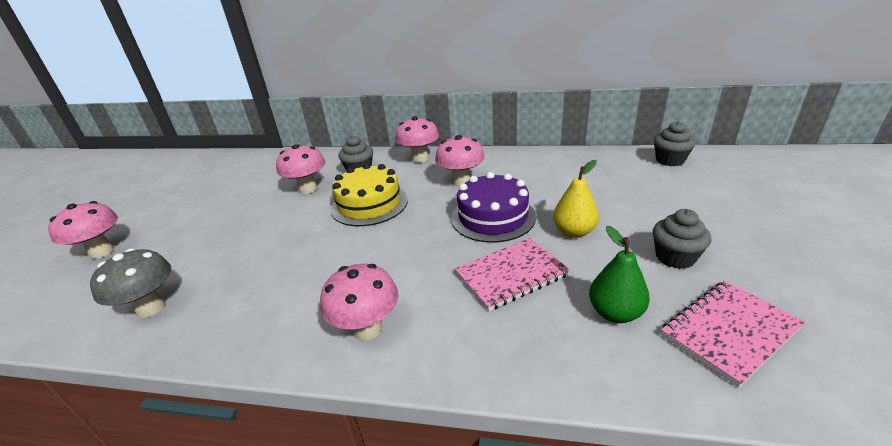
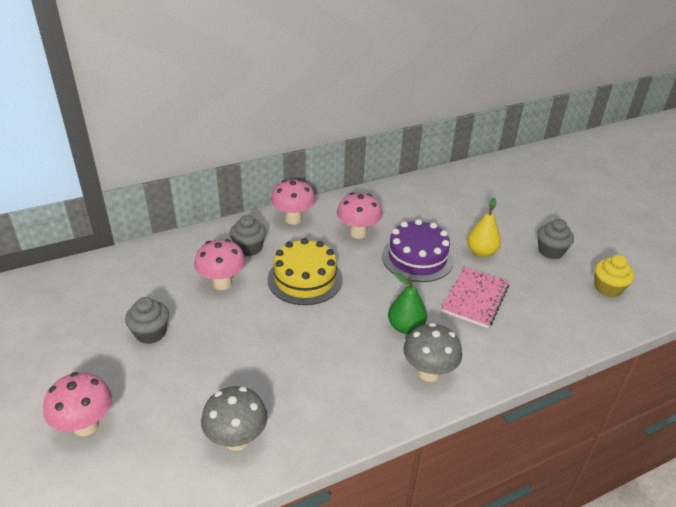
camera: 40 degrees left, 5 degrees up
pink mushroom [320,264,398,341] -> grey mushroom [403,323,462,382]
green pear [589,226,650,323] -> green pear moved to [388,273,427,334]
grey cupcake [654,121,696,166] -> grey cupcake moved to [125,297,169,344]
pink notebook [661,281,805,387] -> yellow cupcake [594,255,635,297]

